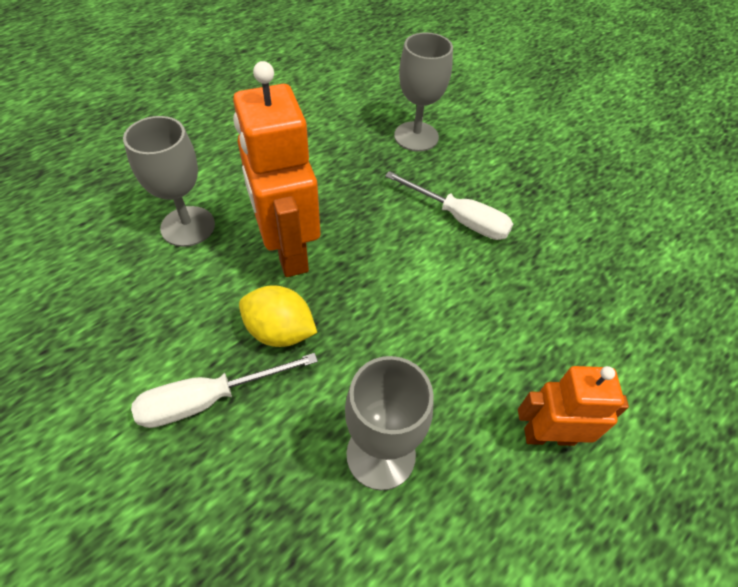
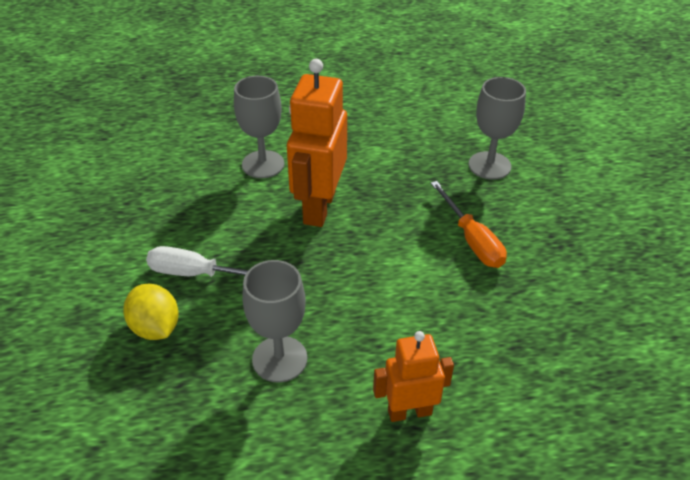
camera: 35 degrees right, 10 degrees down
yellow lemon [239,285,317,347] -> yellow lemon moved to [123,284,179,340]
white screwdriver [385,171,513,240] -> orange screwdriver [431,181,507,268]
orange robot [518,366,629,446] -> orange robot turned 45 degrees counterclockwise [373,331,454,422]

